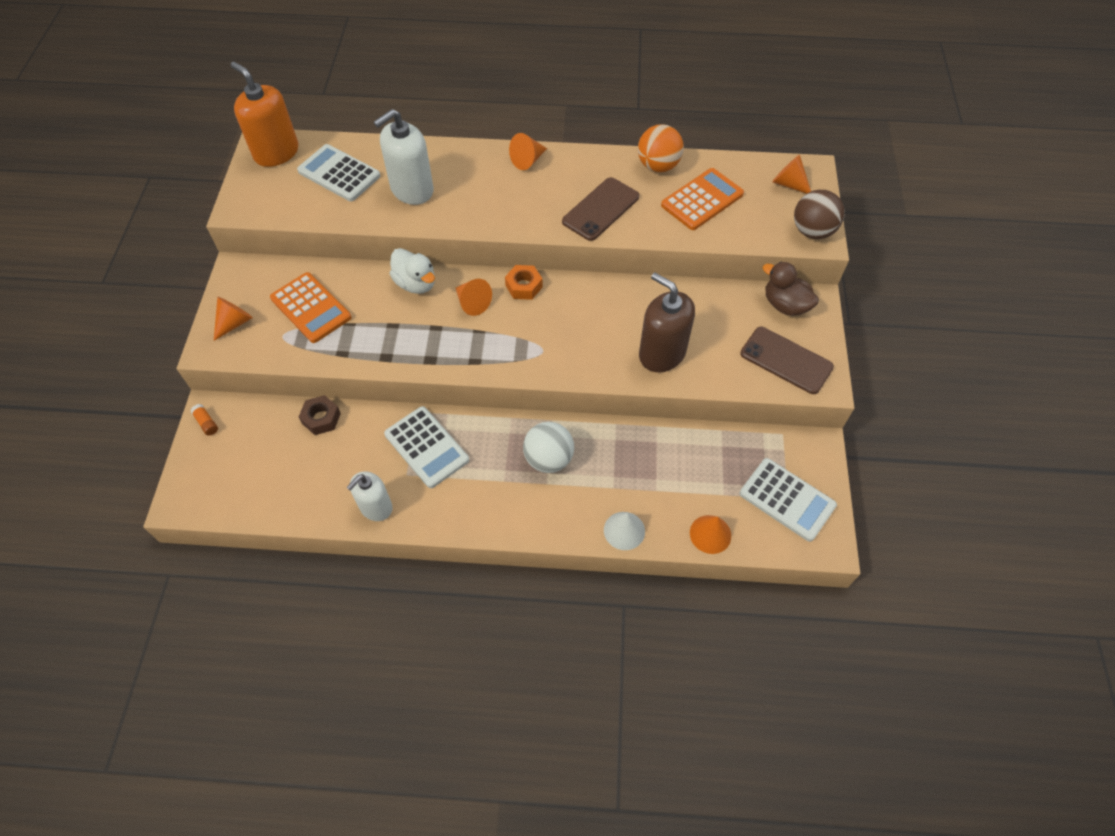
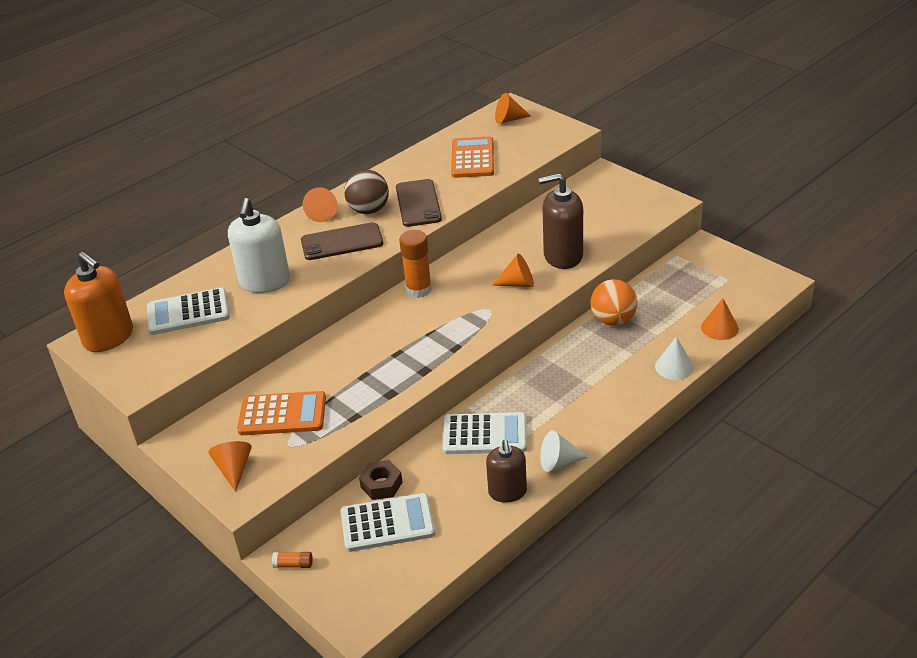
camera: 45 degrees left, 20 degrees down
orange soap dispenser [231,62,298,167] -> orange soap dispenser turned 135 degrees counterclockwise [64,252,133,352]
white soap dispenser [347,472,393,521] -> brown soap dispenser [486,440,527,503]
white duck [390,248,435,294] -> none
orange cone [456,279,492,316] -> orange cone moved to [492,254,534,287]
orange nut [505,265,543,300] -> orange glue stick [399,230,432,298]
white ball [523,422,574,473] -> none
orange ball [638,124,684,172] -> orange ball moved to [591,279,637,326]
brown phone [740,327,834,394] -> brown phone moved to [301,222,383,260]
white calculator [740,458,837,542] -> white calculator moved to [341,493,435,552]
brown duck [763,262,819,316] -> none
brown ball [794,190,845,239] -> brown ball moved to [344,170,389,214]
none -> white cone [540,430,588,472]

